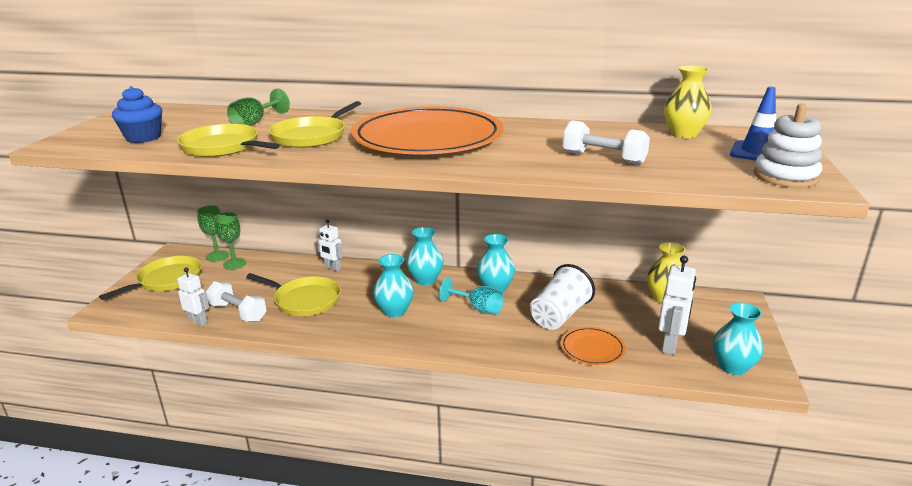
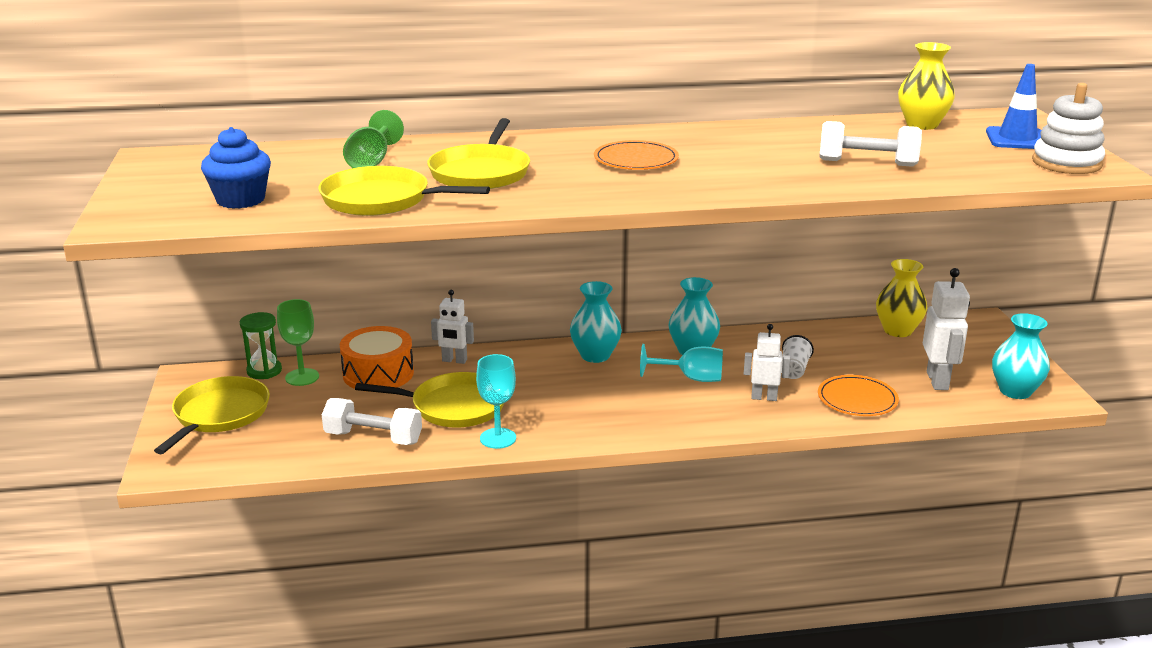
camera: 20 degrees left, 0 degrees up
white robot [177,268,209,326] -> white robot moved to [744,324,790,401]
green goblet [197,205,229,261] -> green hourglass [240,312,282,379]
orange plate [351,106,503,155] -> orange plate [594,140,679,170], size x0.43
turquoise vase [373,254,414,317] -> none
white cup [530,264,595,330] -> white cup [781,335,814,379], size x0.52
none -> orange drum [340,326,414,392]
none -> turquoise goblet [476,354,516,449]

